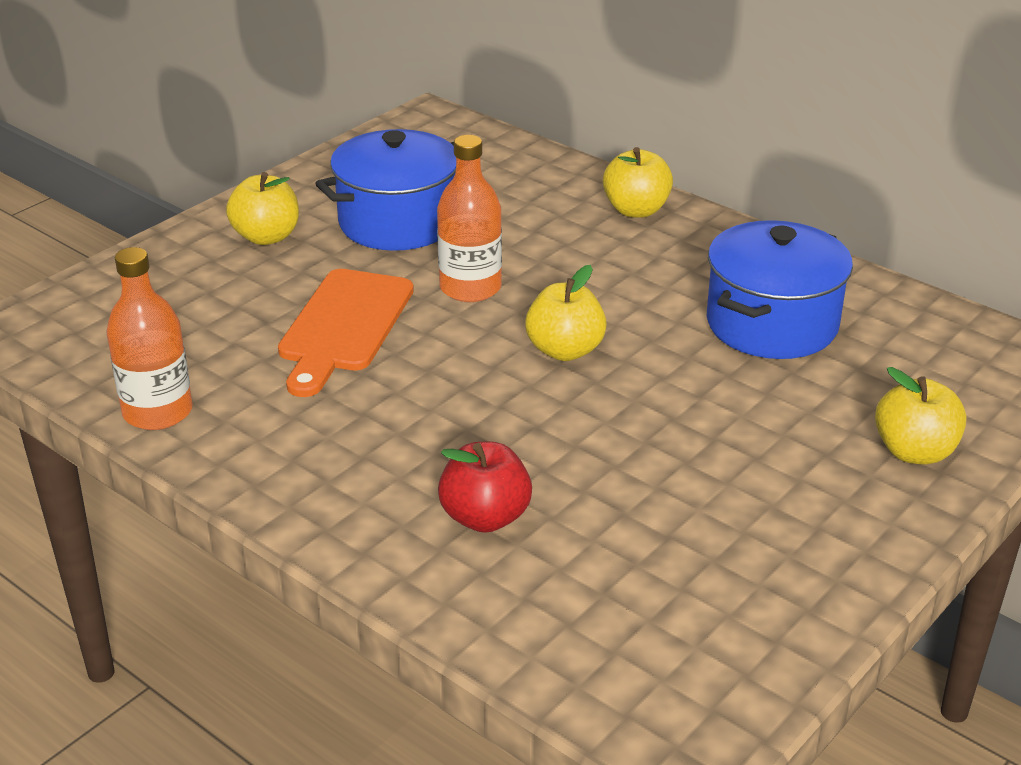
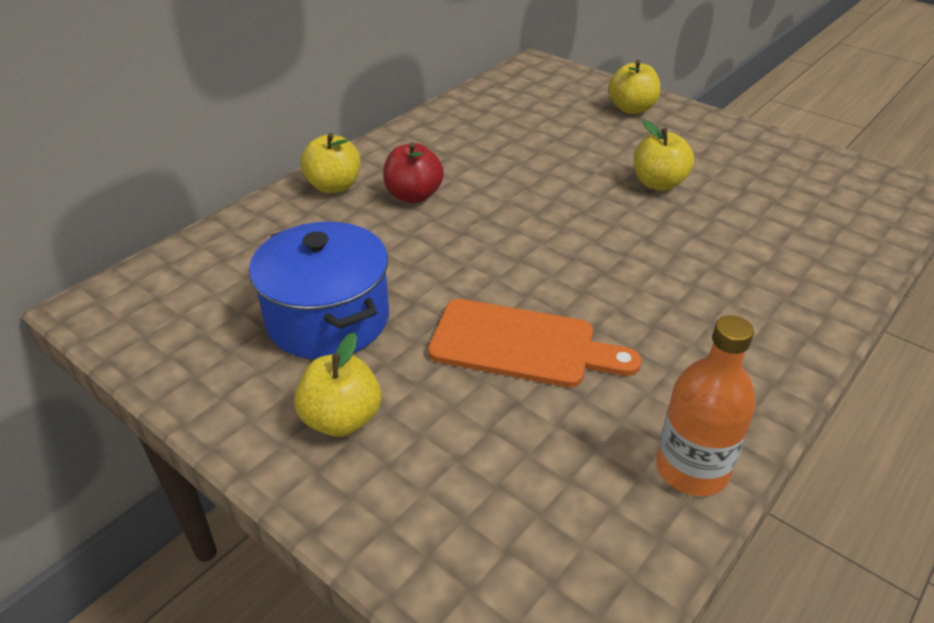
camera: 90 degrees left, 5 degrees up
orange bottle [437,135,502,302] -> none
red apple [438,442,532,533] -> red apple moved to [383,142,444,203]
yellow apple [525,265,607,361] -> yellow apple moved to [633,120,694,191]
blue pot [707,220,853,359] -> none

